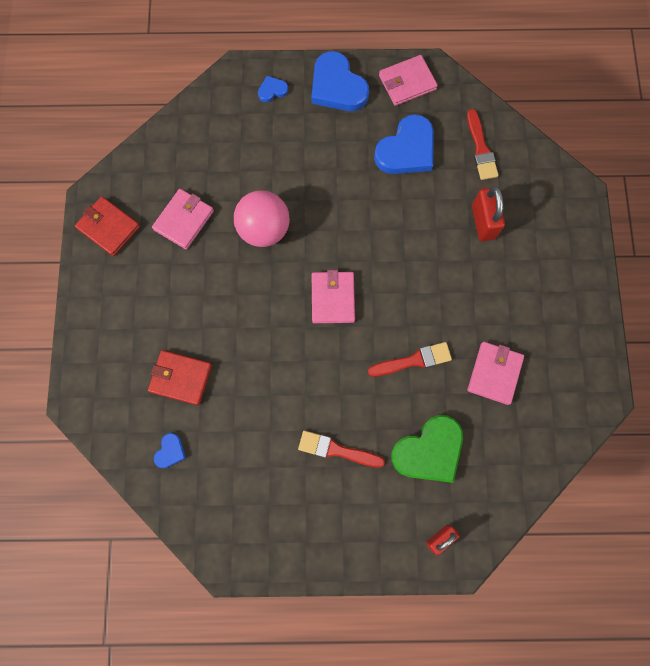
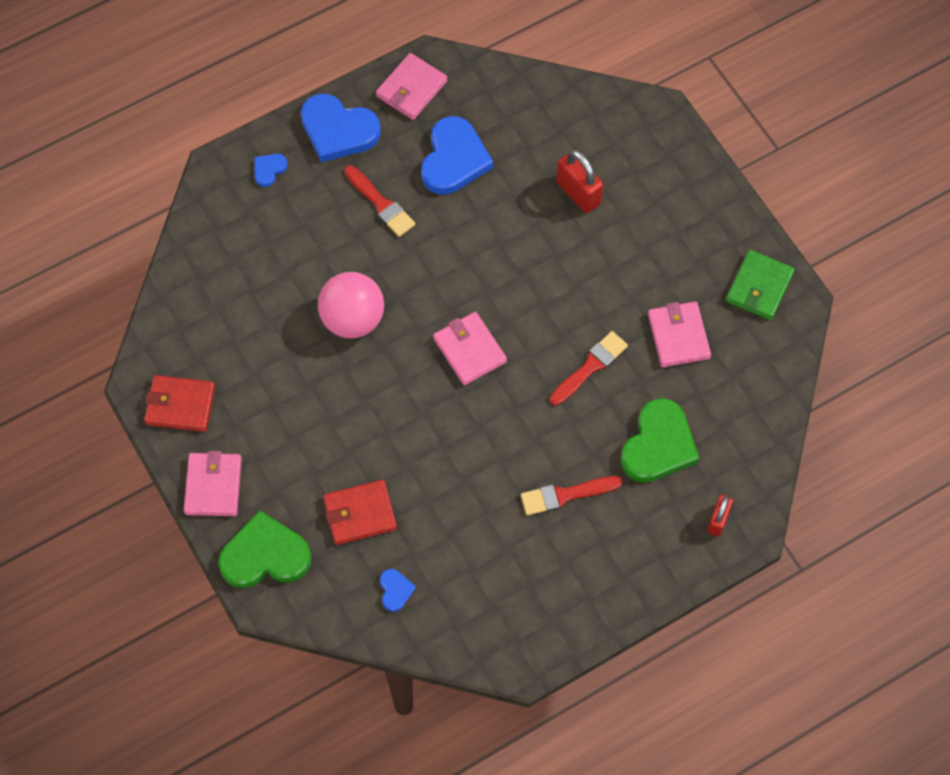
camera: 30 degrees left, 10 degrees down
pink wallet [152,189,214,249] -> pink wallet moved to [184,451,242,516]
red brush [467,109,499,180] -> red brush moved to [344,165,415,237]
none -> green heart [218,510,311,588]
none -> green wallet [726,250,795,320]

